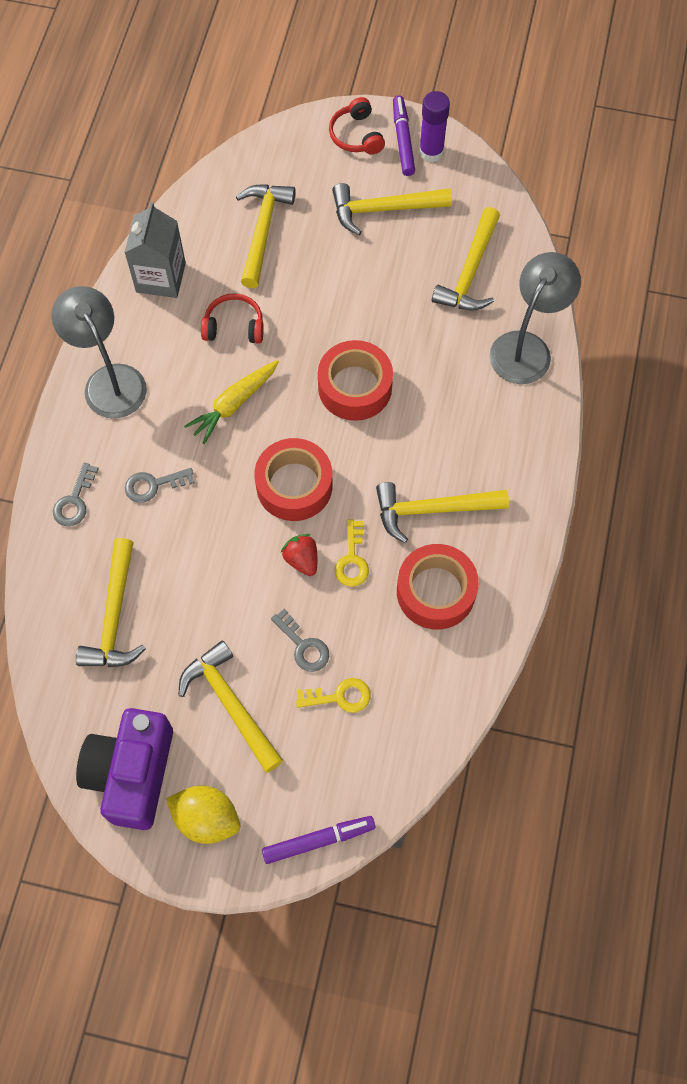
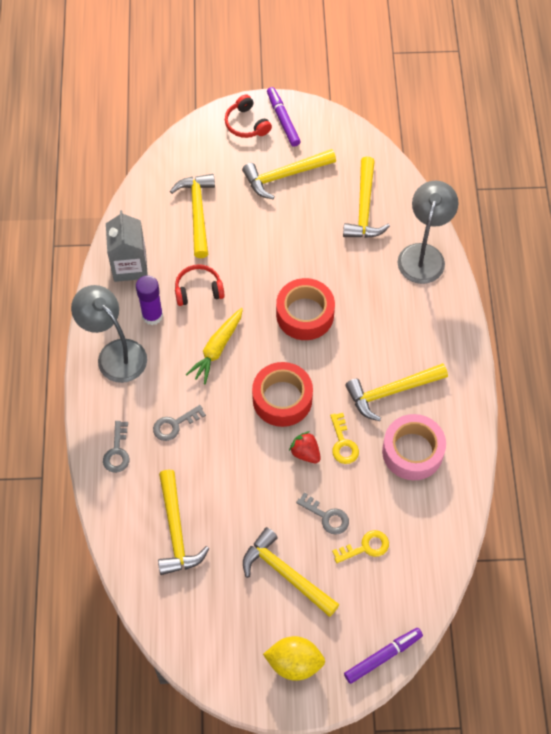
camera: 15 degrees left, 5 degrees down
purple camera [76,708,173,830] -> none
red tape [397,544,479,630] -> pink tape [382,414,446,480]
purple glue stick [419,91,450,162] -> purple glue stick moved to [136,276,163,325]

